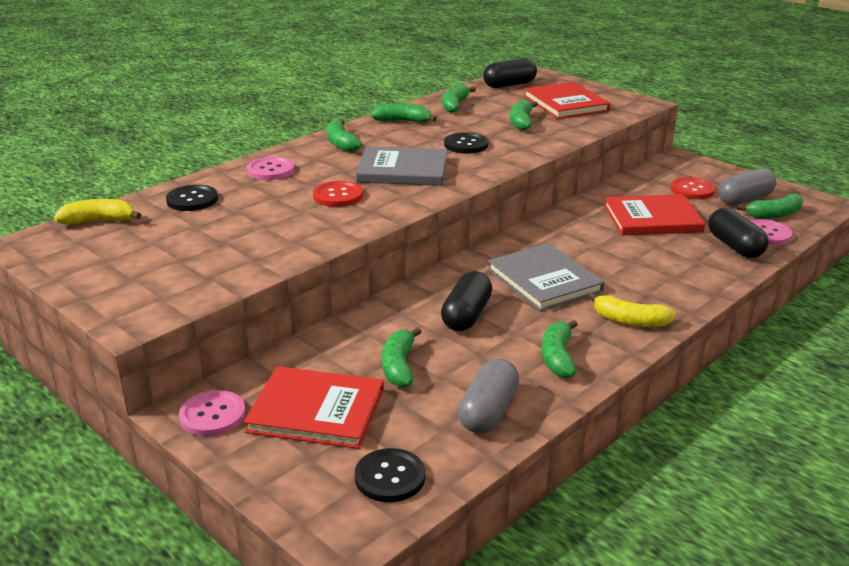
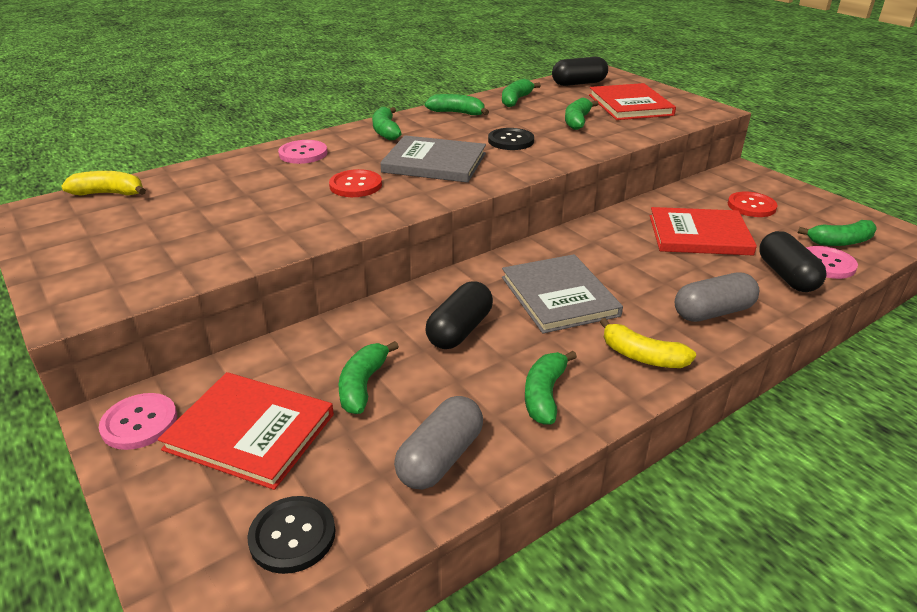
camera: 10 degrees right, 5 degrees up
black button [166,185,218,211] -> none
grey capsule [718,168,776,205] -> grey capsule moved to [674,272,759,322]

